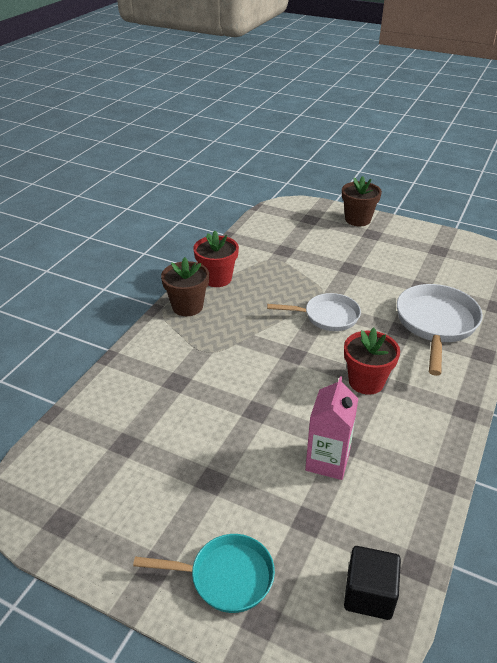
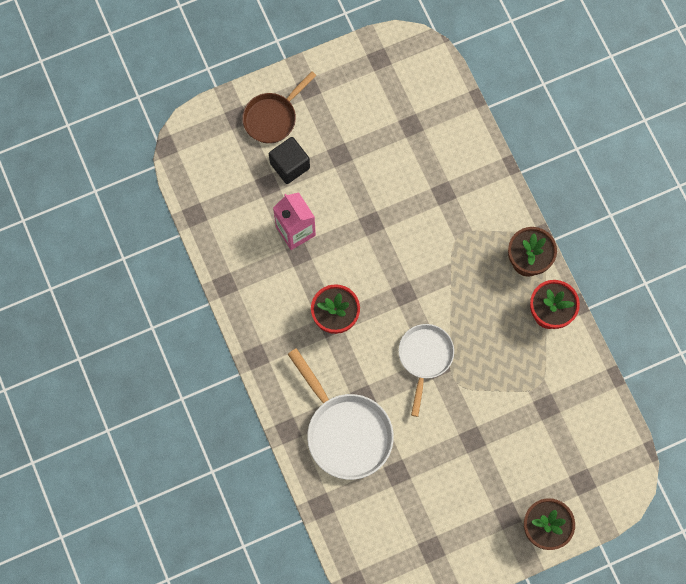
camera: 130 degrees right, 35 degrees up
turquoise pan [133,534,275,613] -> brown pan [242,71,317,144]
white pan [267,293,361,331] -> white pan turned 150 degrees clockwise [398,324,454,417]
black cube [344,546,401,620] -> black cube moved to [269,137,310,184]

